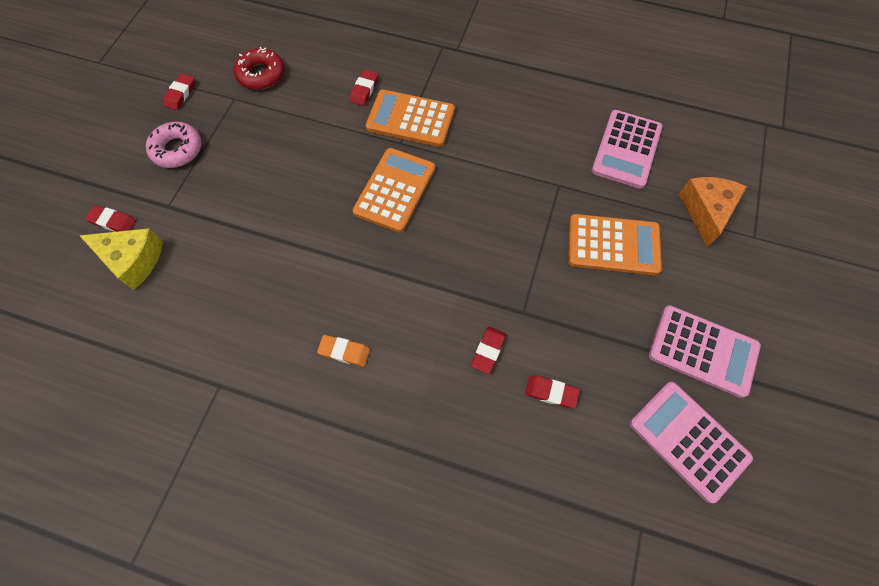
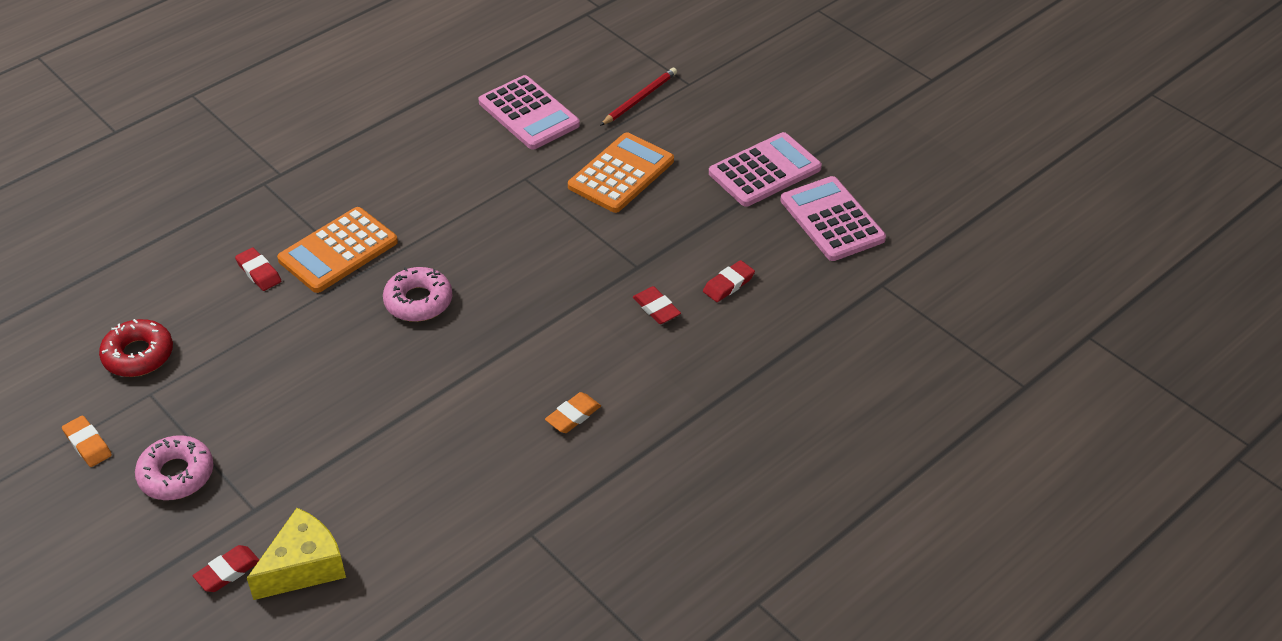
camera: 60 degrees left, 20 degrees down
red eraser [163,73,195,110] -> orange eraser [62,415,112,467]
orange calculator [353,148,435,233] -> pink donut [383,267,453,322]
pink calculator [630,382,753,503] -> pink calculator turned 75 degrees clockwise [780,176,886,261]
orange cheese [679,177,747,248] -> red pencil [600,68,677,126]

